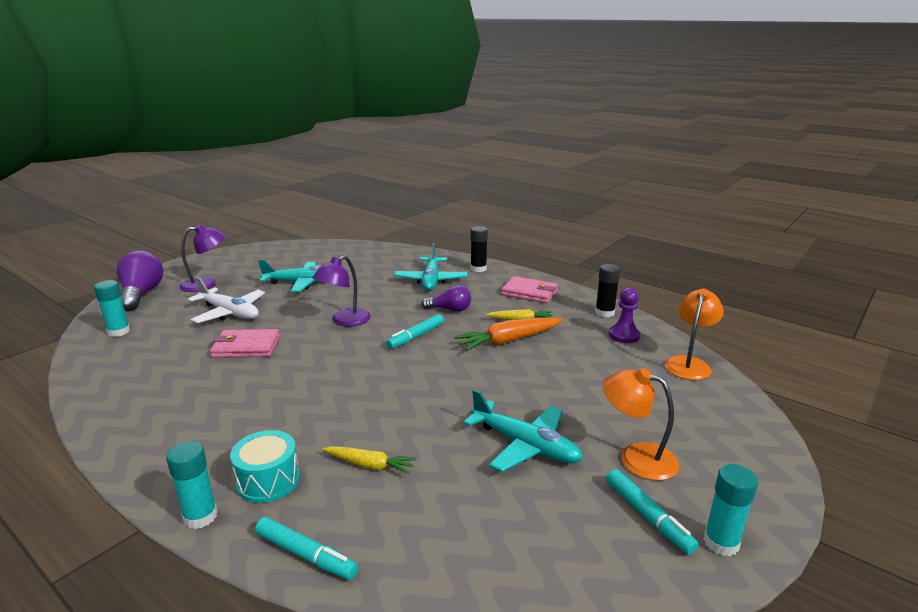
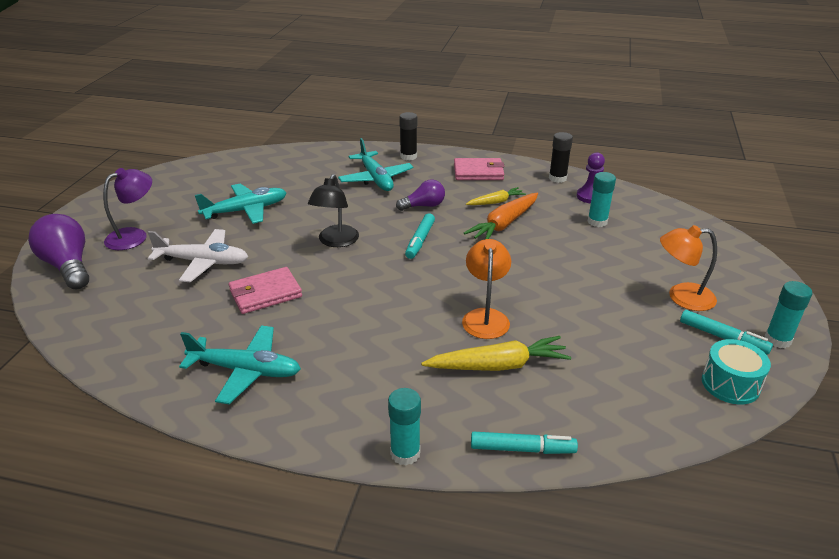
camera: 25 degrees left, 10 degrees up
turquoise glue stick [94,280,130,337] -> turquoise glue stick moved to [587,172,616,227]
turquoise drum [230,430,300,503] -> turquoise drum moved to [702,339,771,404]
purple lamp [312,255,371,326] -> black lamp [308,174,359,247]
yellow carrot [322,446,416,474] -> yellow carrot [421,336,571,371], size x1.66
turquoise plane [463,389,583,472] -> turquoise plane moved to [179,325,301,404]
orange lamp [665,288,724,380] -> orange lamp moved to [462,239,511,339]

